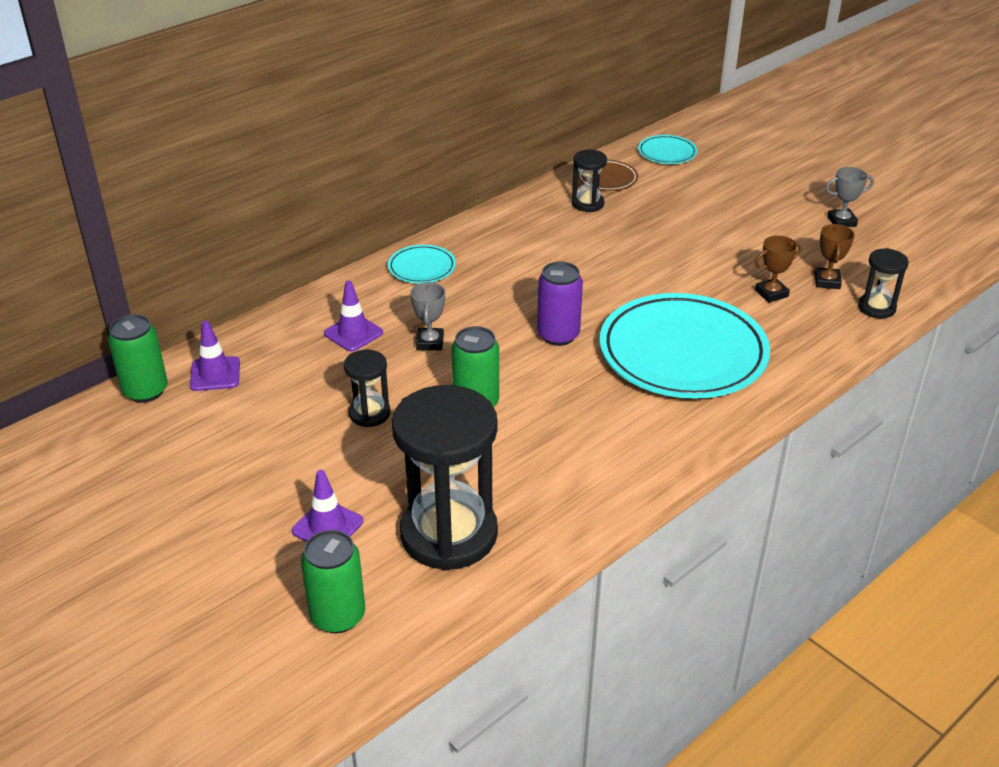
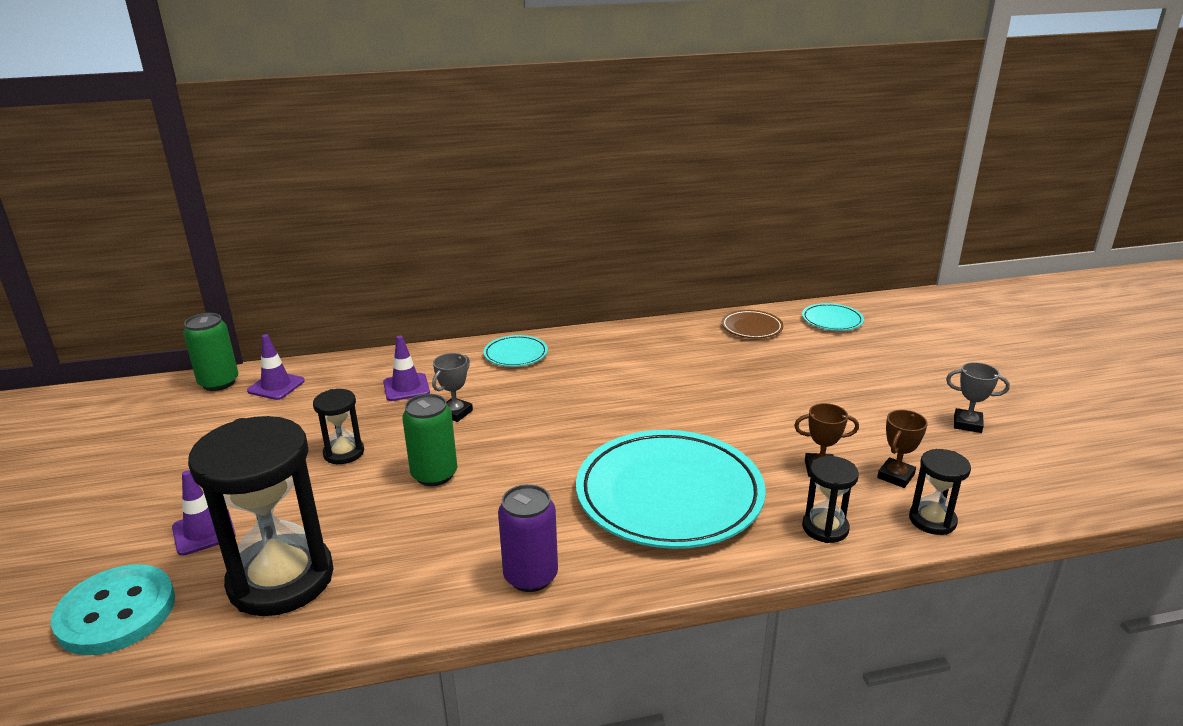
camera: 30 degrees right, 10 degrees down
green can [301,530,365,633] -> turquoise button [51,564,175,655]
purple can [537,261,583,346] -> purple can moved to [498,484,558,592]
black hourglass [572,150,607,212] -> black hourglass moved to [802,456,859,543]

